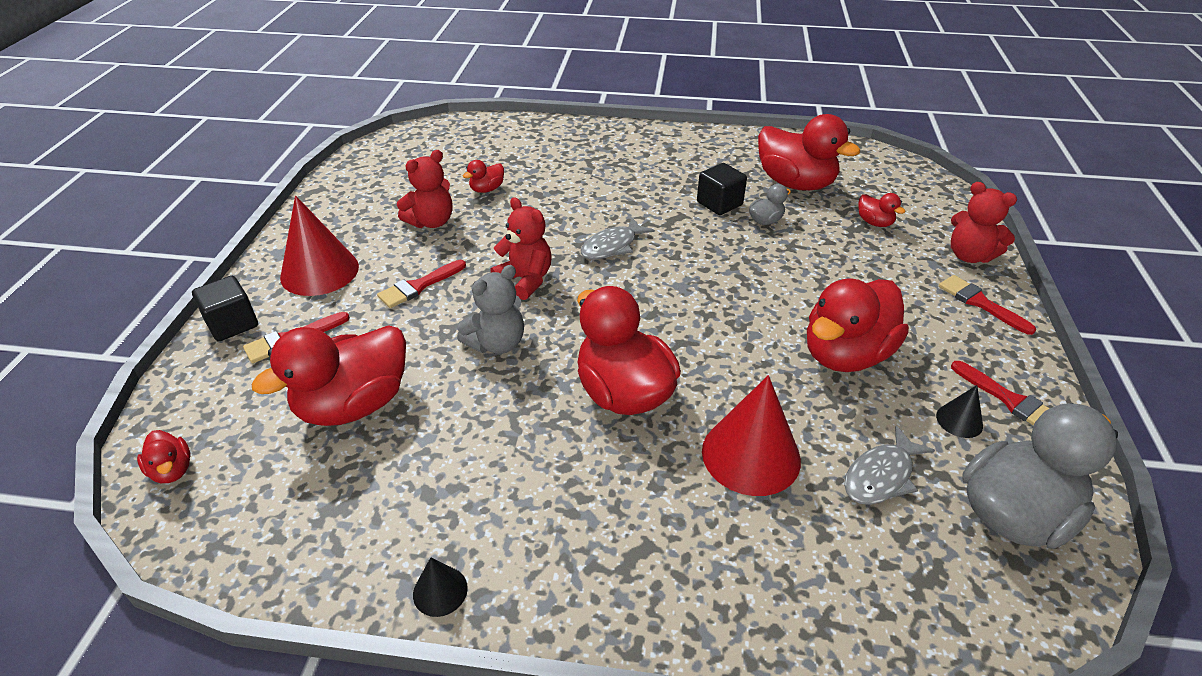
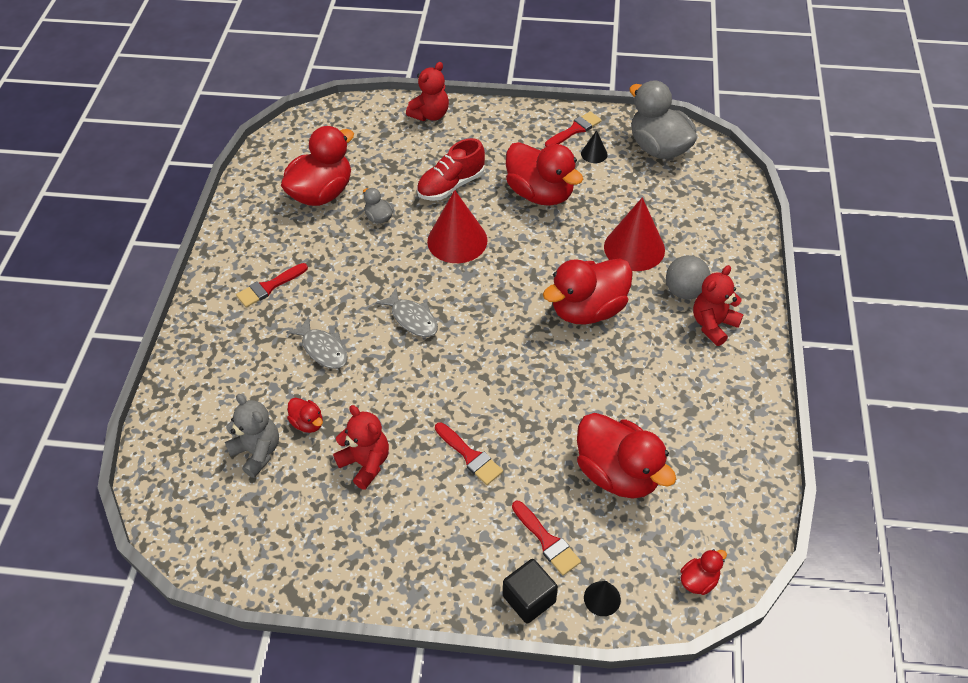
camera: 90 degrees left, 10 degrees up
red cone [280,196,359,296] -> red cone moved to [427,190,488,263]
black cone [413,557,468,617] -> black cone moved to [584,581,621,616]
grey teddy bear [457,265,524,354] -> grey teddy bear moved to [225,394,279,478]
red teddy bear [490,197,551,300] -> red teddy bear moved to [693,265,744,346]
black cube [697,163,747,215] -> none
grey fish [844,426,935,505] -> grey fish moved to [286,316,348,369]
red duck [858,193,905,227] -> none
red brush [939,275,1036,335] -> red brush moved to [236,263,308,307]
none -> red shoe [417,138,485,201]
none -> grey ball [666,255,710,300]

